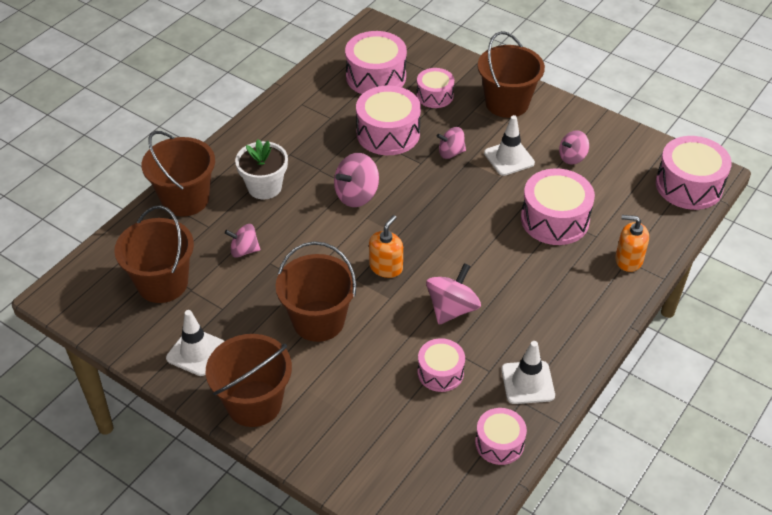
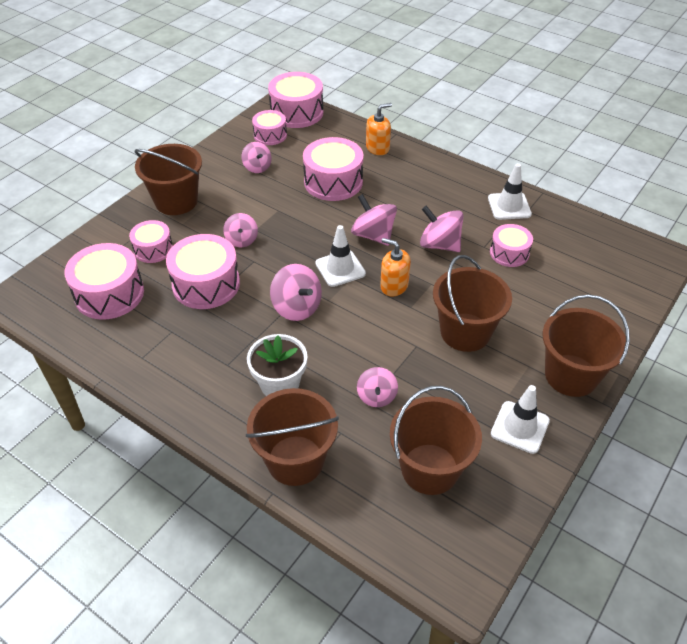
camera: 90 degrees left, 0 degrees up
pink drum [475,408,527,465] -> pink drum moved to [252,110,287,145]
white traffic cone [484,115,535,176] -> white traffic cone moved to [315,225,366,287]
orange soap dispenser [615,215,649,272] -> orange soap dispenser turned 135 degrees counterclockwise [366,103,392,155]
none -> pink spinning top [351,194,397,246]

